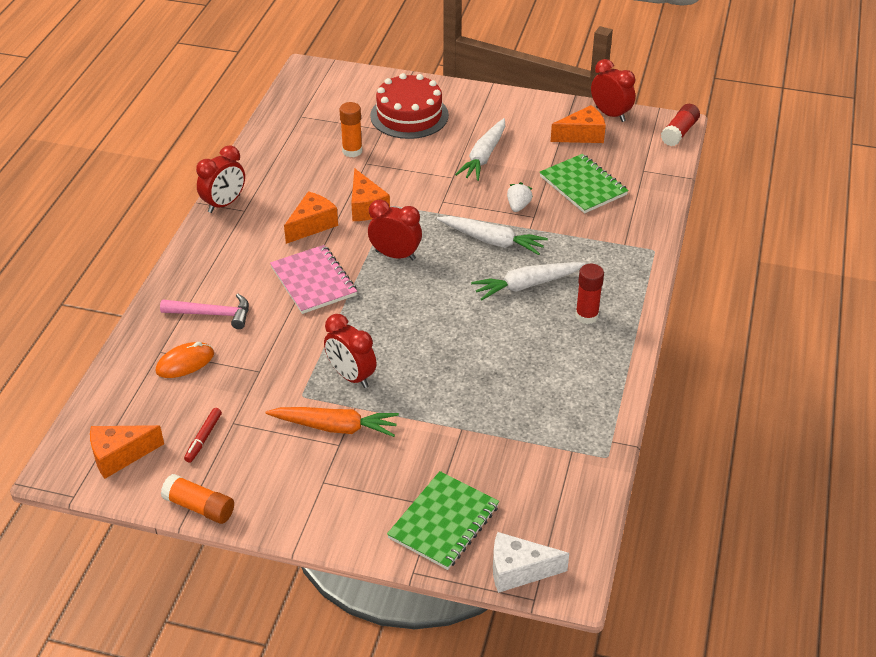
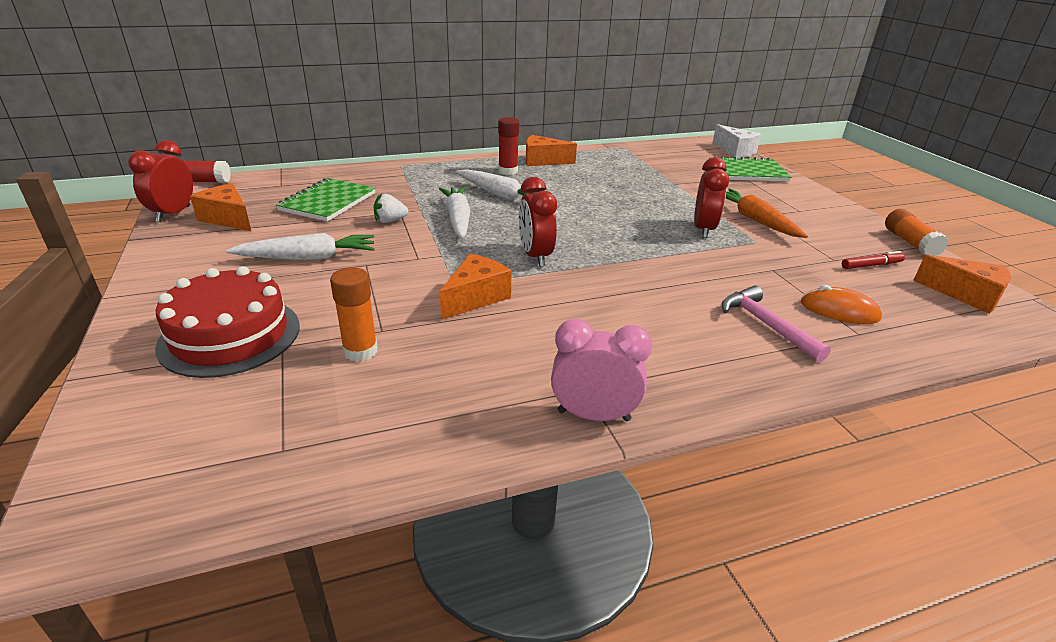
camera: 125 degrees left, 10 degrees down
red clock [196,145,245,213] -> pink clock [551,319,652,421]
pink notebook [270,245,357,314] -> none
orange cheese [284,191,338,244] -> orange cheese moved to [526,135,577,166]

